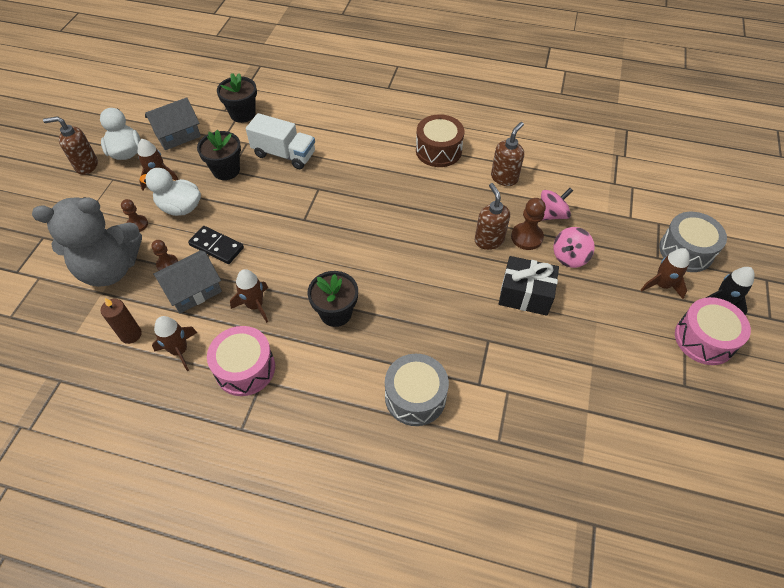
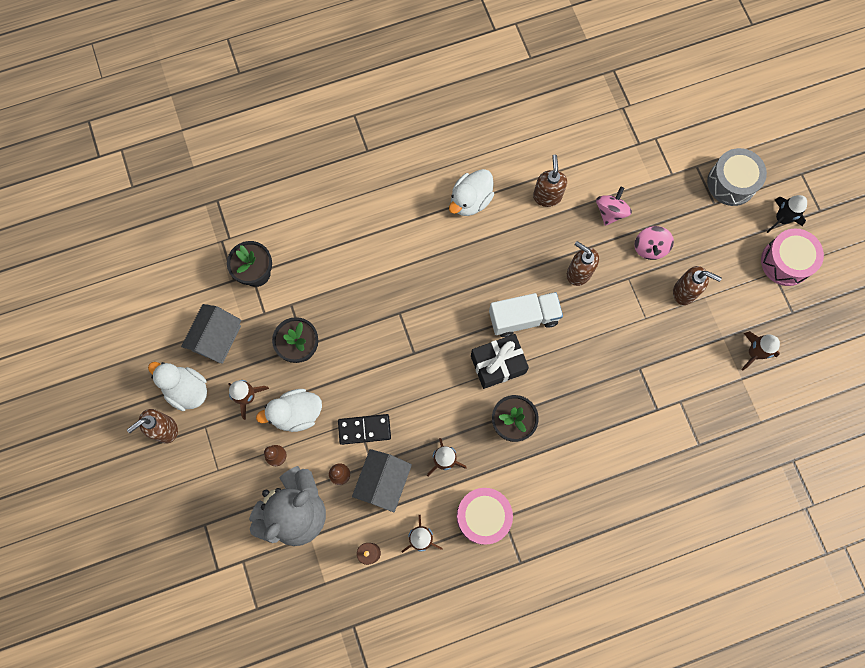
camera: 35 degrees left, 20 degrees up
white truck [246,113,315,169] -> white truck moved to [489,292,563,337]
grey drum [385,354,449,426] -> none
brown drum [416,114,464,167] -> white duck [449,169,494,216]
black gift [499,256,559,316] -> black gift moved to [471,334,529,389]
brown pawn [511,198,546,250] -> none
brown rocket [641,248,690,299] -> brown rocket moved to [741,331,780,371]
none -> brown soap dispenser [673,266,722,305]

